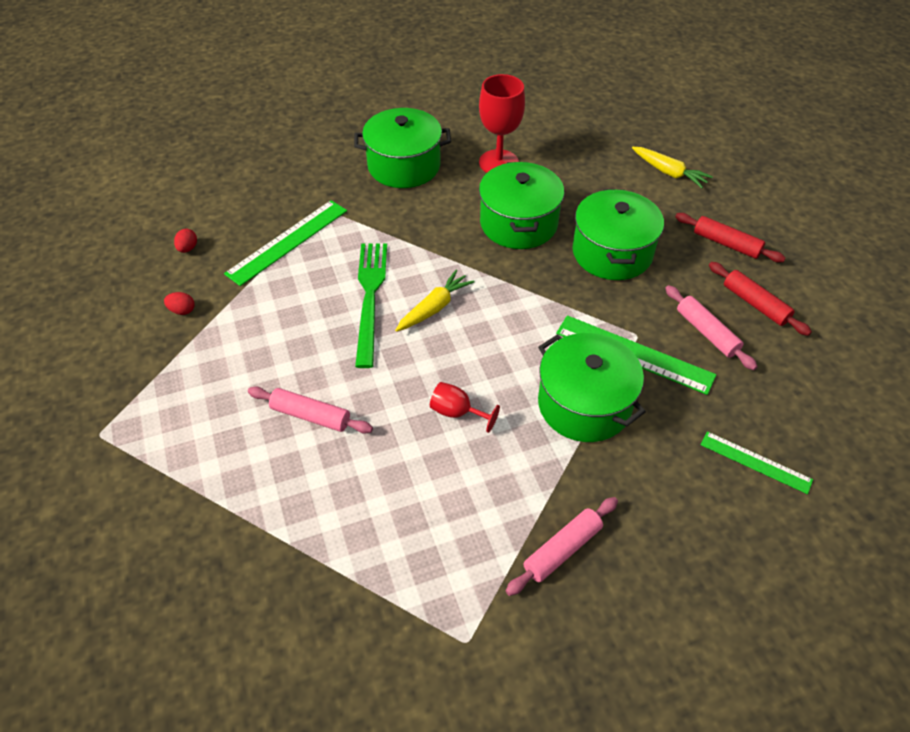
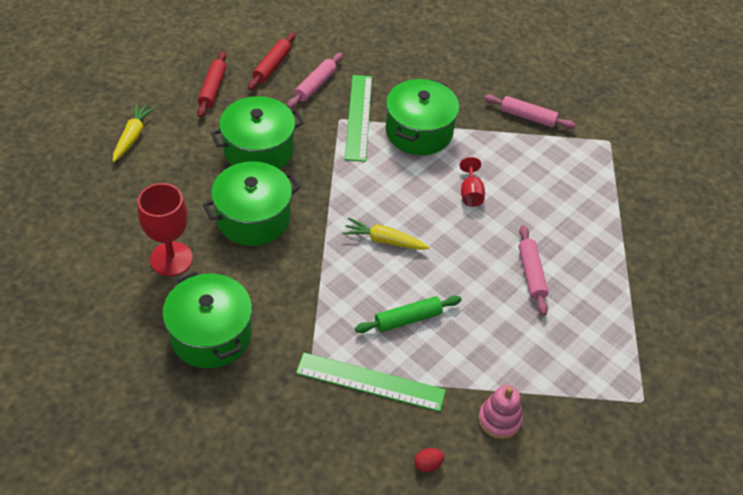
camera: 120 degrees left, 0 degrees up
red egg [164,292,195,315] -> pink stacking toy [478,385,523,439]
green fork [355,243,387,368] -> none
green ruler [701,431,813,494] -> none
none -> green rolling pin [355,296,462,333]

